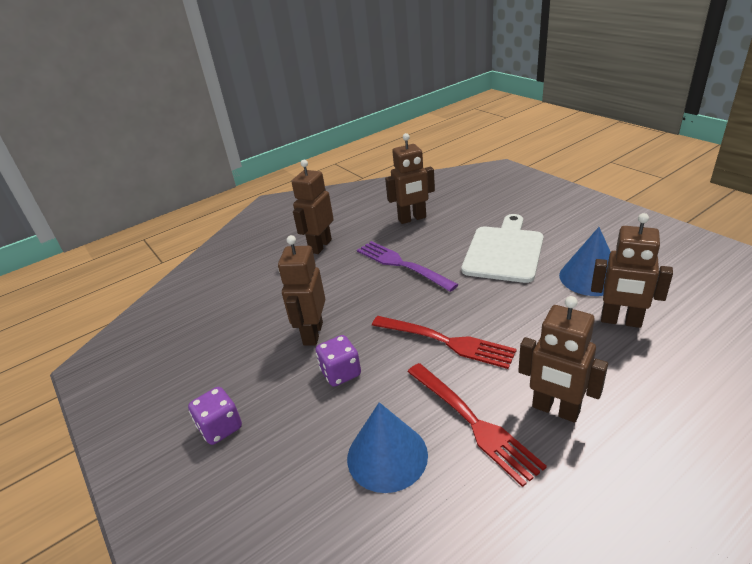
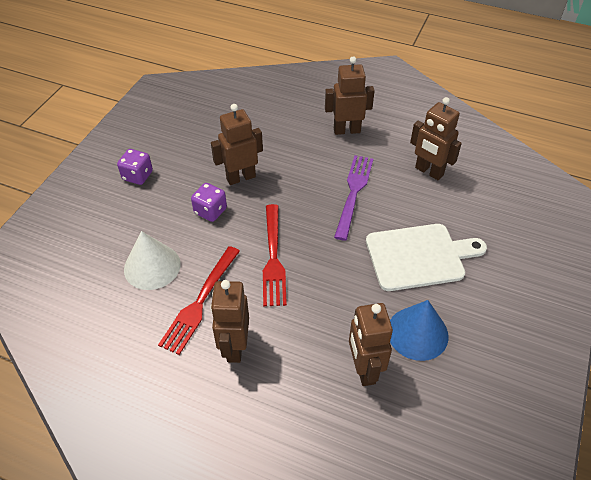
camera: 55 degrees right, 15 degrees up
blue cone [347,402,428,493] -> white cone [124,231,181,290]

